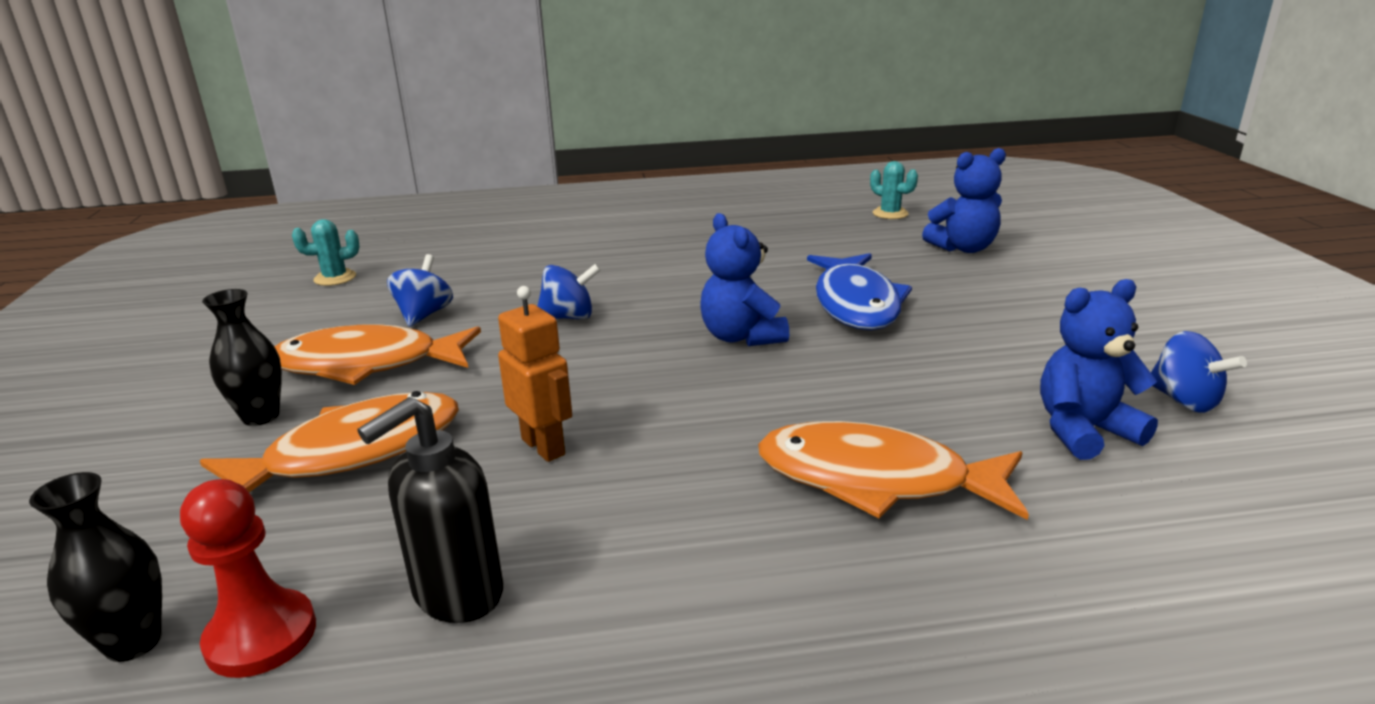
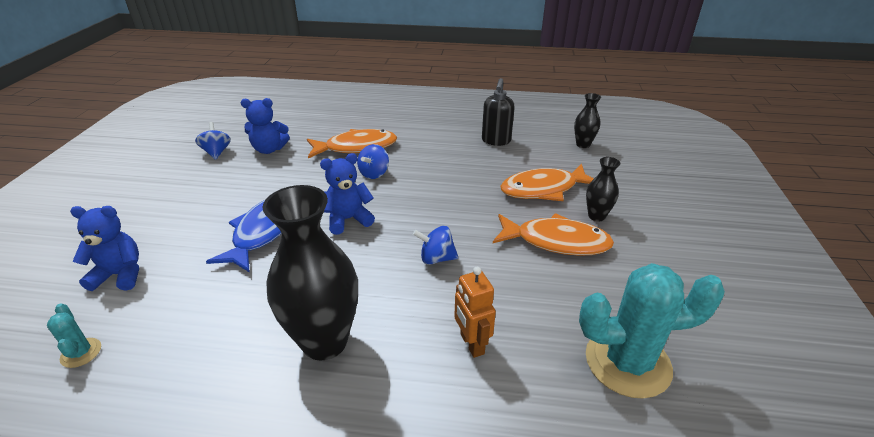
camera: 165 degrees left, 10 degrees up
red pawn [180,479,316,678] -> none
turquoise cactus [292,219,359,286] -> turquoise cactus [579,263,725,399], size x2.25
black soap dispenser [358,397,503,623] -> black soap dispenser turned 135 degrees clockwise [482,78,515,146]
blue spinning top [387,254,453,327] -> blue spinning top moved to [357,144,389,179]
orange robot [498,286,572,462] -> orange robot moved to [454,267,496,358]
blue teddy bear [700,213,789,346] -> blue teddy bear turned 105 degrees counterclockwise [320,153,375,235]
orange fish [758,421,1029,520] -> orange fish turned 45 degrees counterclockwise [307,129,397,158]
none -> black vase [262,185,358,360]

